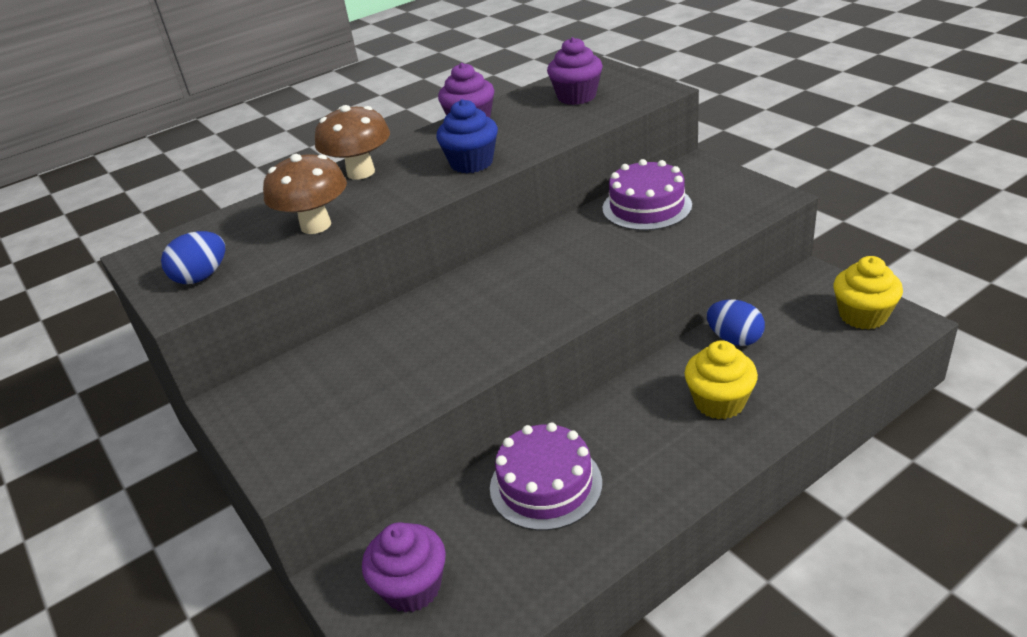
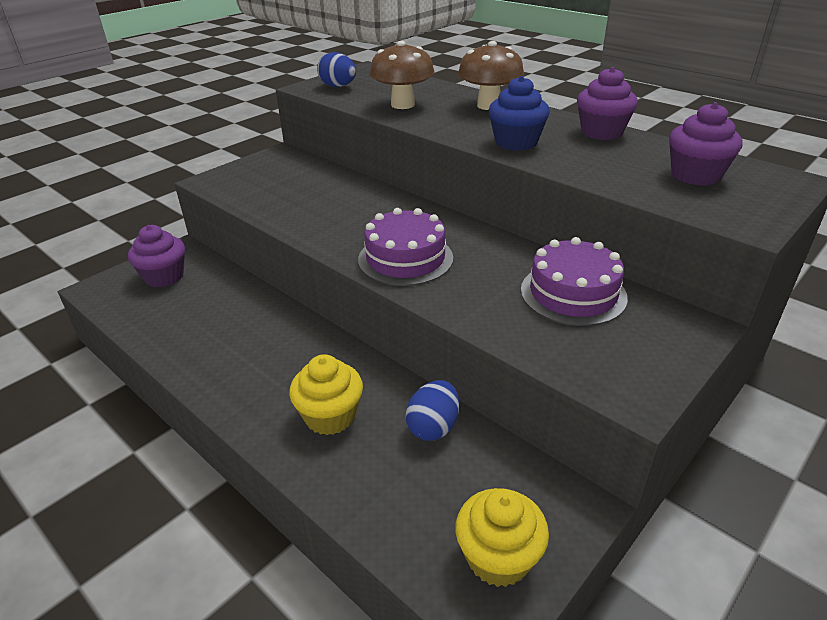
camera: 75 degrees right, 0 degrees up
purple cake [490,422,602,531] -> purple cake moved to [358,208,453,286]

